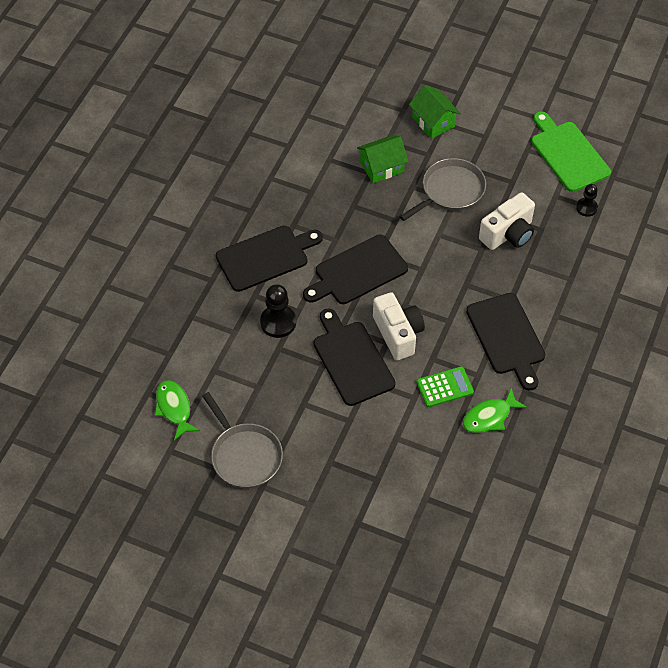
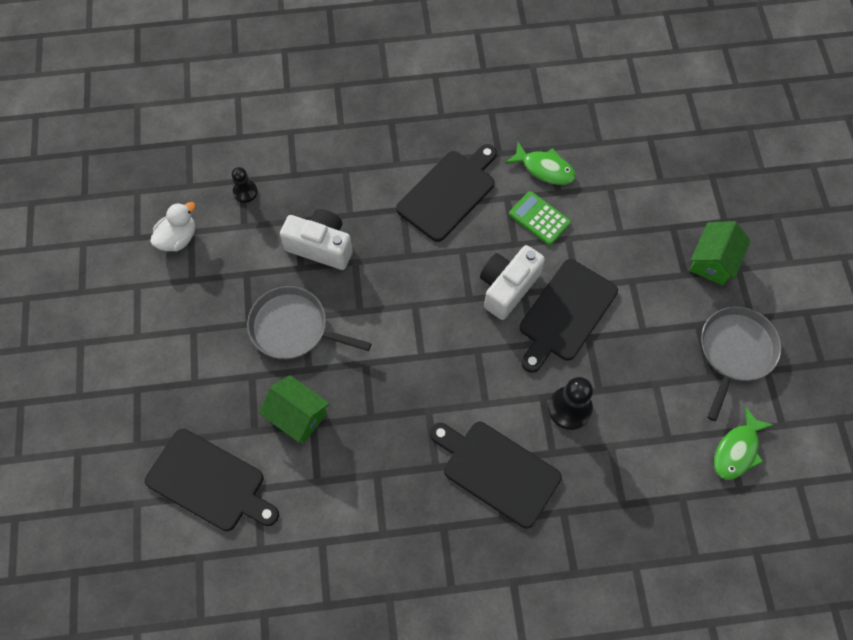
camera: 120 degrees left, 10 degrees up
black cutting board [303,234,408,304] -> black cutting board moved to [145,429,279,531]
green house [409,85,461,139] -> green house moved to [689,221,751,286]
green cutting board [531,111,611,192] -> white duck [150,202,196,251]

